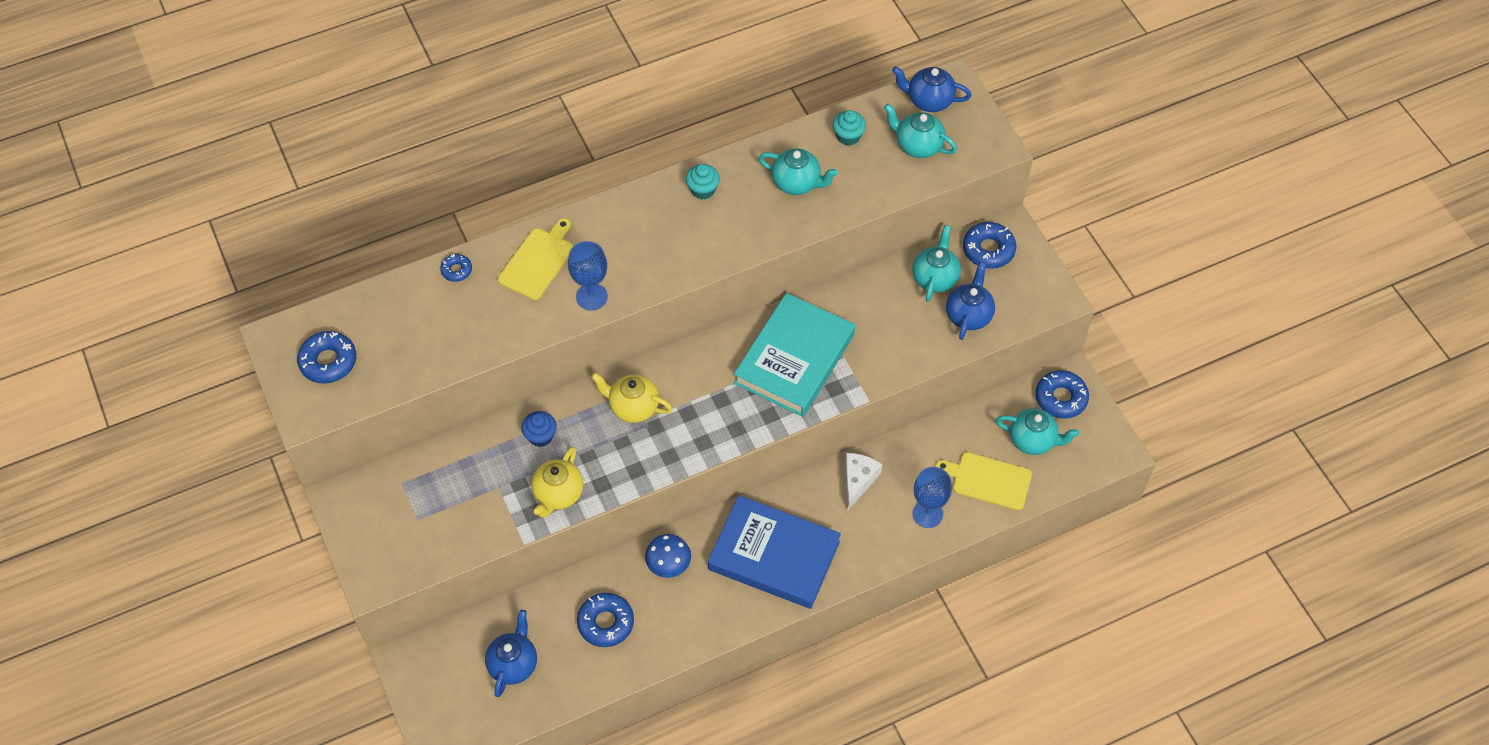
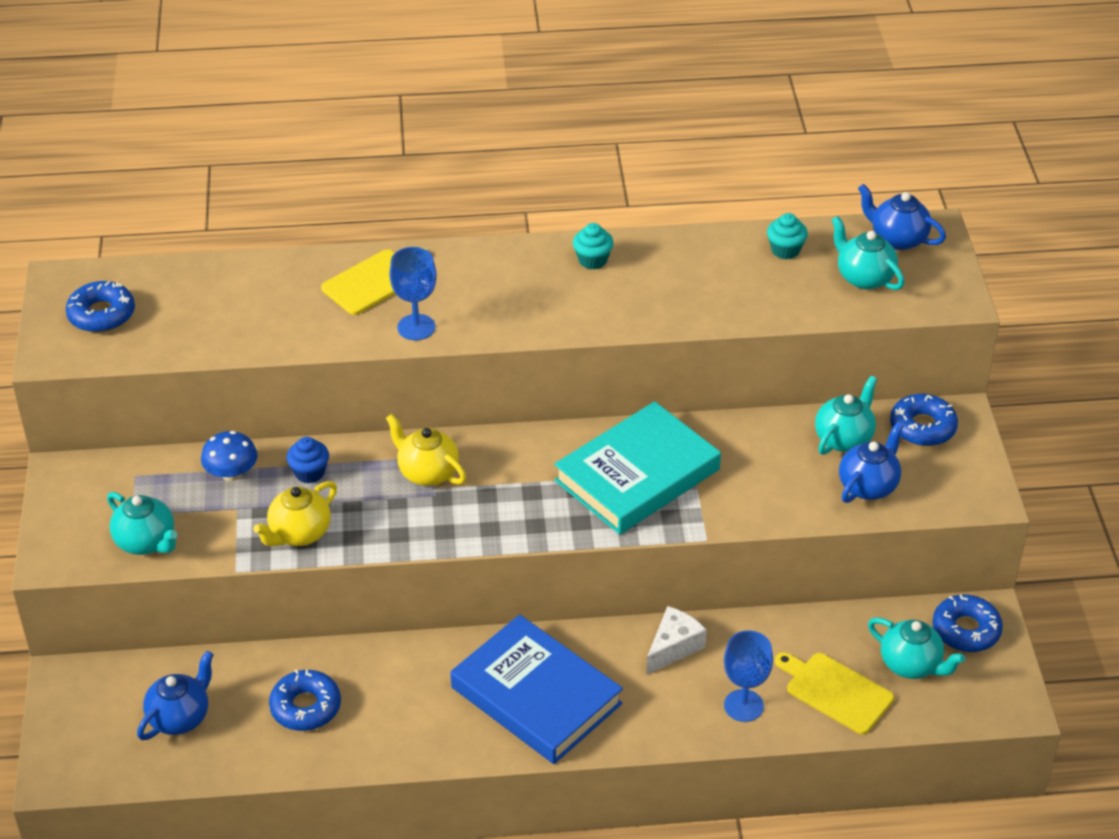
camera: 20 degrees right, 15 degrees down
blue donut [440,254,472,282] -> none
blue mushroom [645,534,691,578] -> blue mushroom moved to [201,431,258,481]
turquoise teapot [758,148,838,195] -> turquoise teapot moved to [107,492,177,555]

